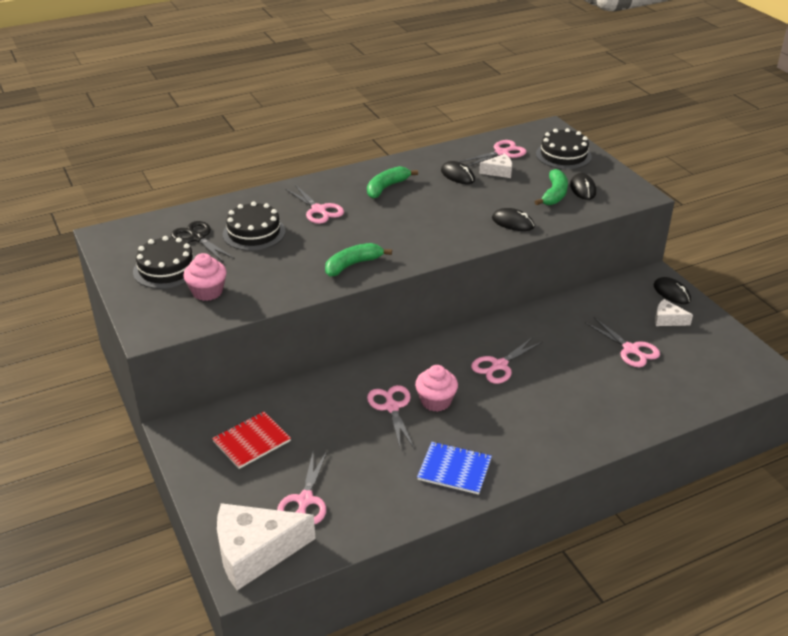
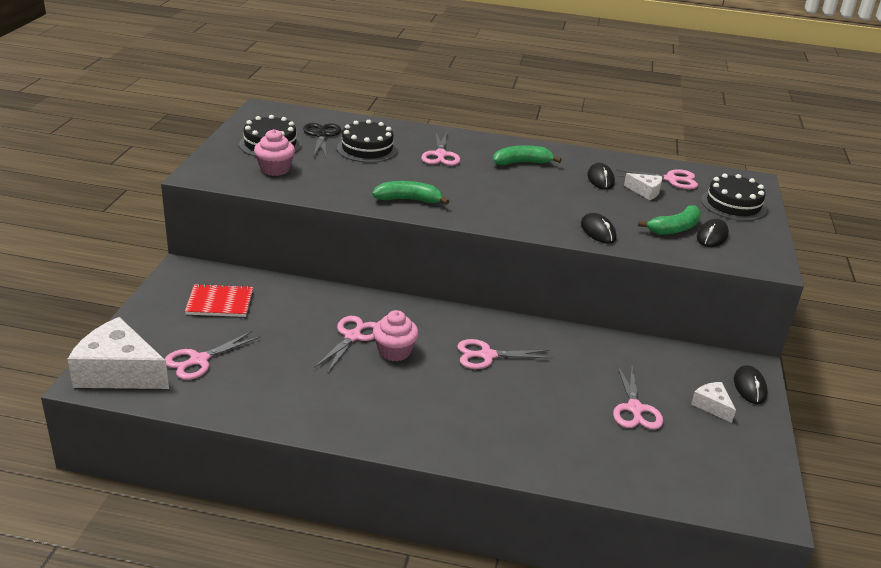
camera: 35 degrees right, 5 degrees down
blue notebook [417,442,492,495] -> none

